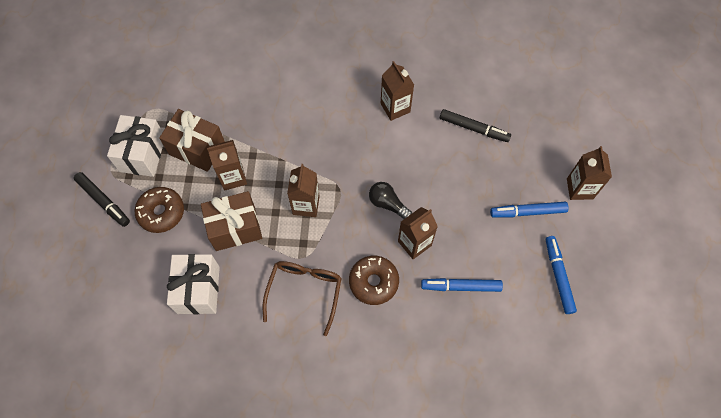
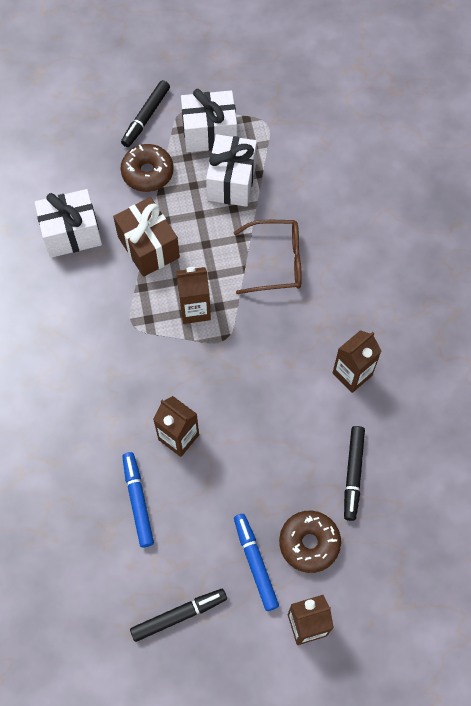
camera: 75 degrees right, 0 degrees up
brown gift [159,109,225,172] -> white gift [206,134,257,207]
brown carton [207,140,247,191] -> none
brown glasses [263,261,342,336] -> brown glasses moved to [233,220,302,294]
brown donut [349,256,399,305] -> brown donut moved to [279,511,341,573]
black light bulb [369,182,412,219] -> none
blue marker [546,236,577,314] -> black marker [130,589,227,642]

